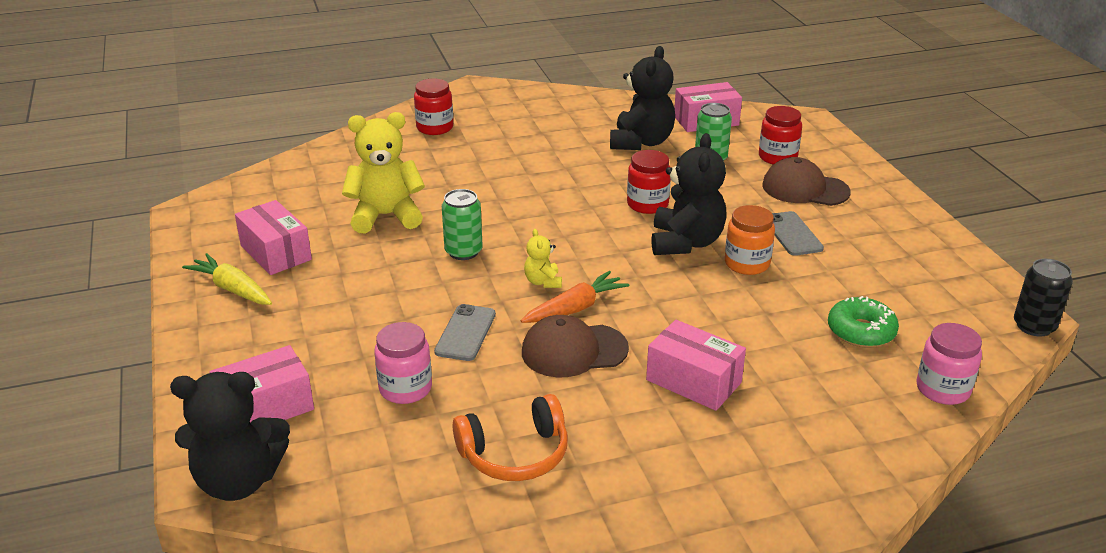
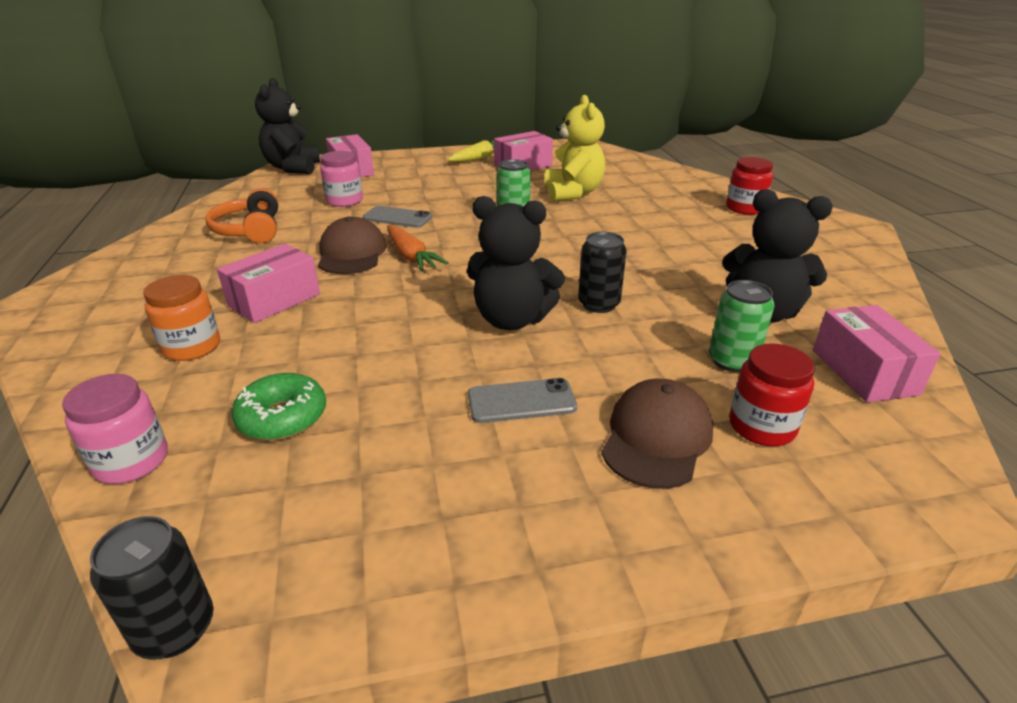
camera: 95 degrees right, 0 degrees up
yellow teddy bear [524,229,562,288] -> none
red jar [627,150,671,214] -> black can [578,232,627,313]
orange jar [725,205,775,275] -> orange jar moved to [143,275,220,361]

